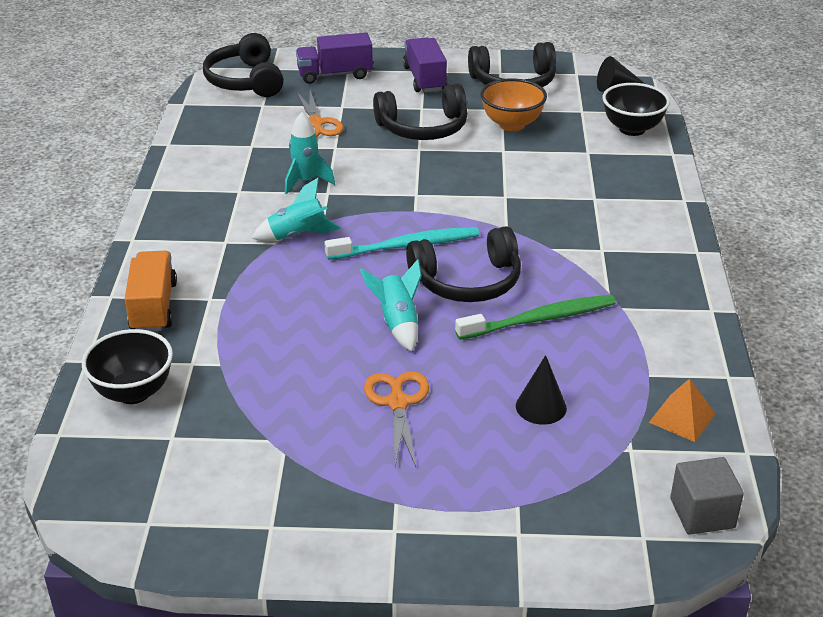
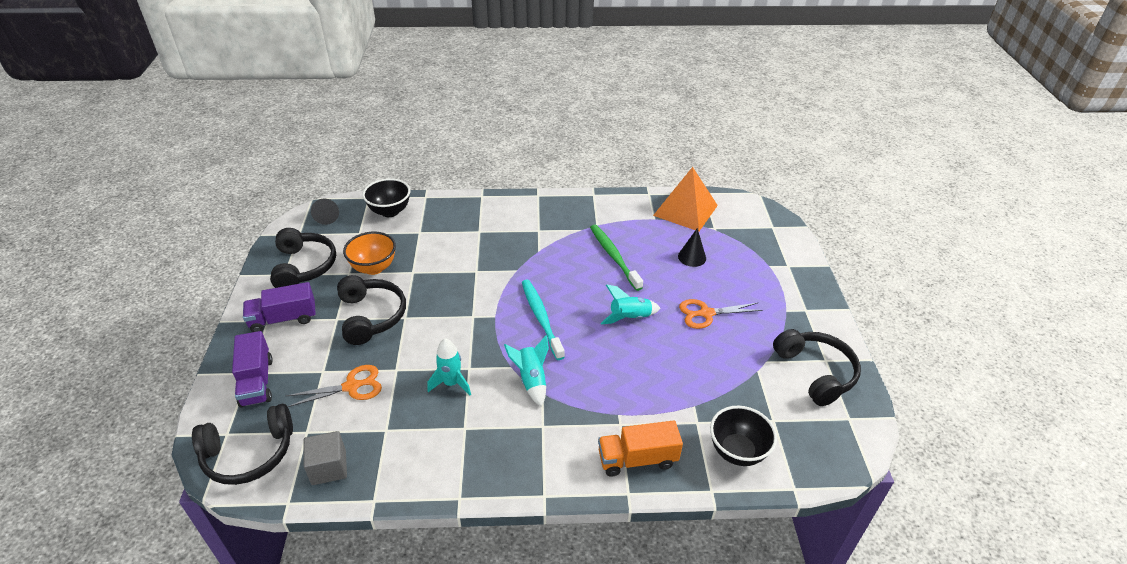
camera: 95 degrees left, 5 degrees up
black headphones [406,226,521,302] -> black headphones moved to [773,329,861,406]
orange pyramid [649,378,716,442] -> orange pyramid [653,167,718,232], size x1.94
grey cube [670,457,744,535] -> grey cube moved to [303,431,347,485]

